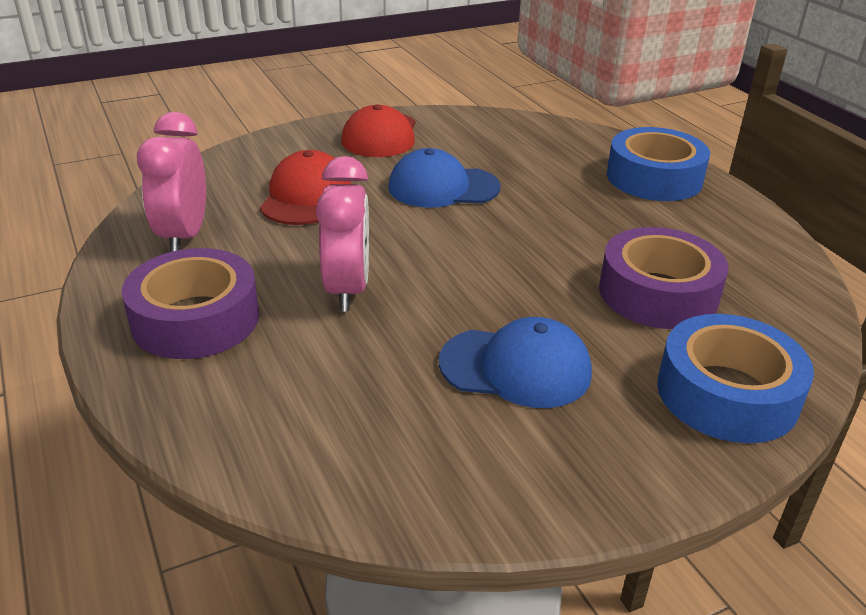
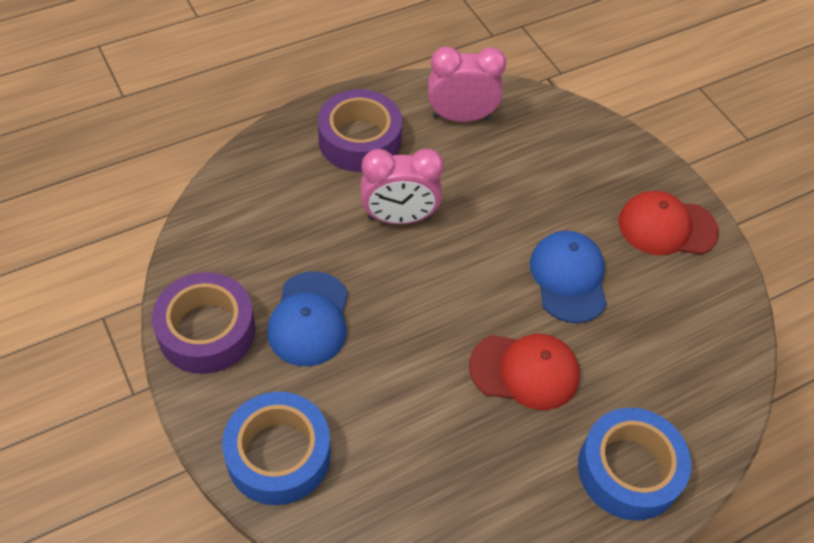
camera: 85 degrees right, 20 degrees up
red cap [260,150,351,225] -> red cap moved to [469,334,580,410]
purple tape [599,227,729,329] -> purple tape moved to [152,272,255,374]

